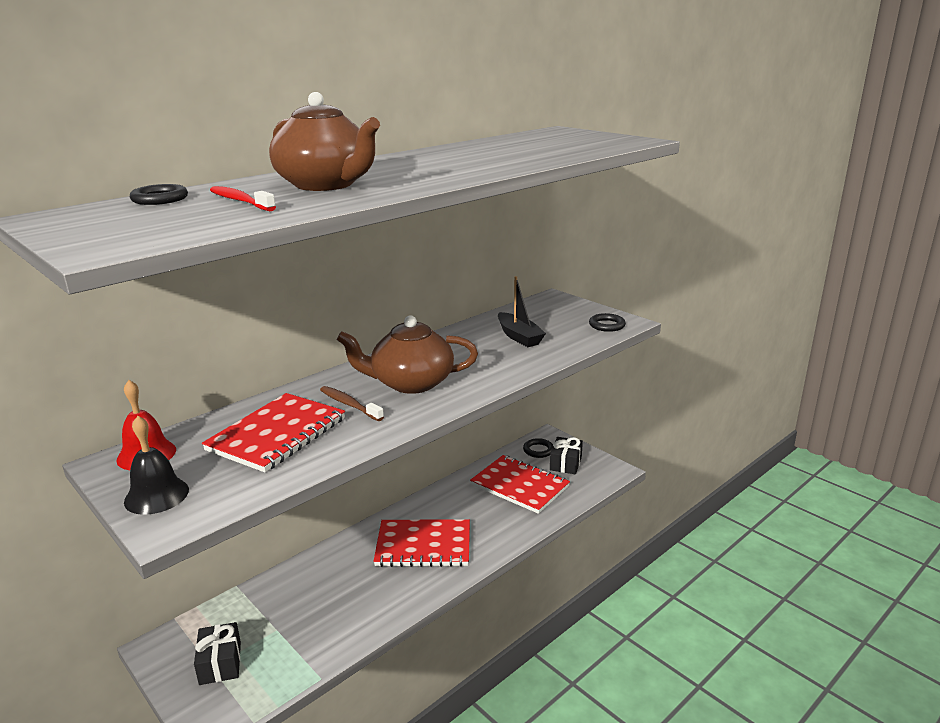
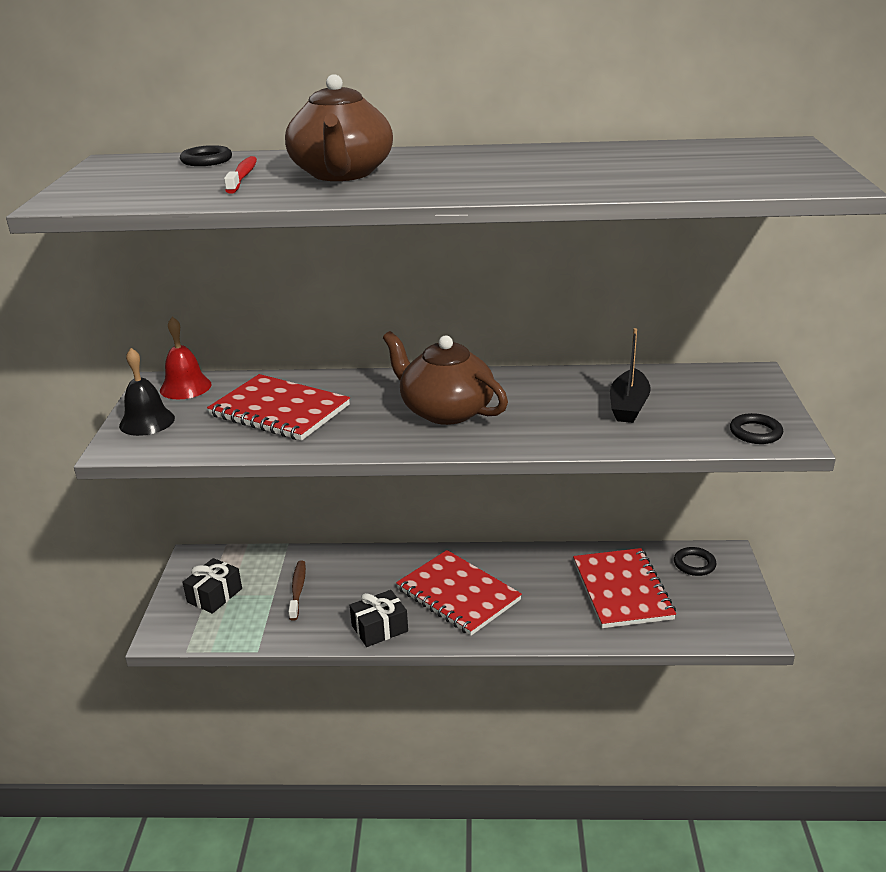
camera: 45 degrees right, 5 degrees up
red notebook [202,393,345,472] -> red notebook turned 45 degrees clockwise [207,374,350,441]
brown toothbrush [320,386,384,421] -> brown toothbrush moved to [288,561,306,621]
black gift [550,437,583,474] -> black gift moved to [350,590,408,647]

